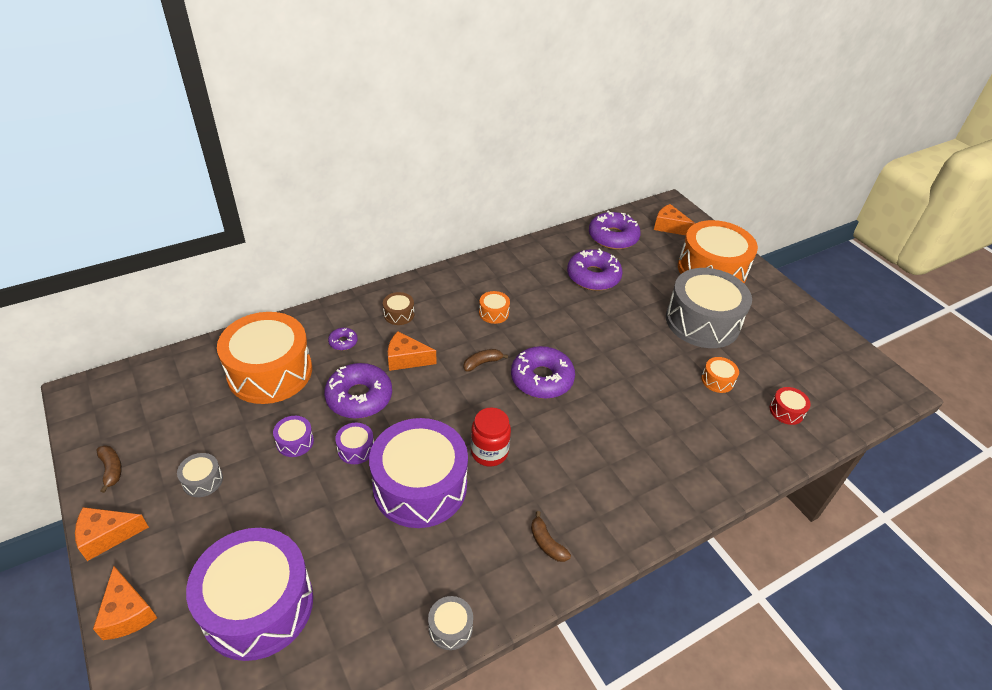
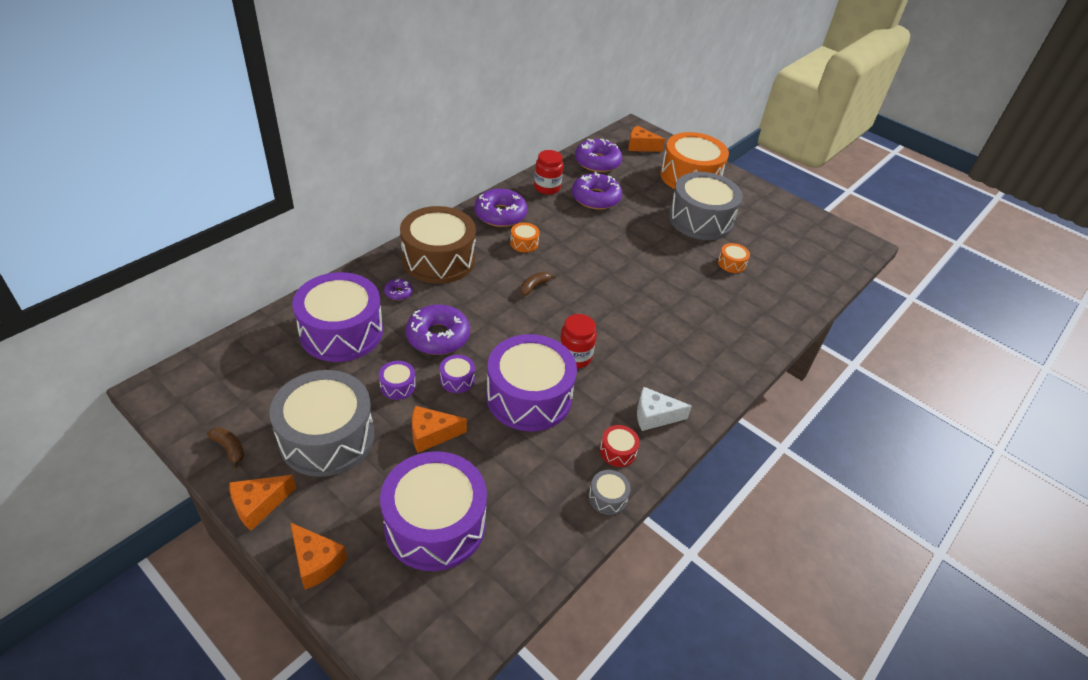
camera: 20 degrees left, 0 degrees up
grey drum [177,453,223,497] -> grey drum [269,370,374,477], size x2.46
orange drum [217,312,312,404] -> purple drum [292,272,383,362]
brown drum [383,292,414,325] -> brown drum [400,206,476,284], size x2.46
orange cheese [388,331,436,371] -> orange cheese moved to [412,406,467,453]
purple donut [511,346,575,399] -> purple donut moved to [475,189,527,227]
brown banana [531,511,571,562] -> white cheese [637,387,692,431]
red drum [770,387,811,425] -> red drum moved to [600,425,640,467]
none -> red jar [534,150,563,195]

